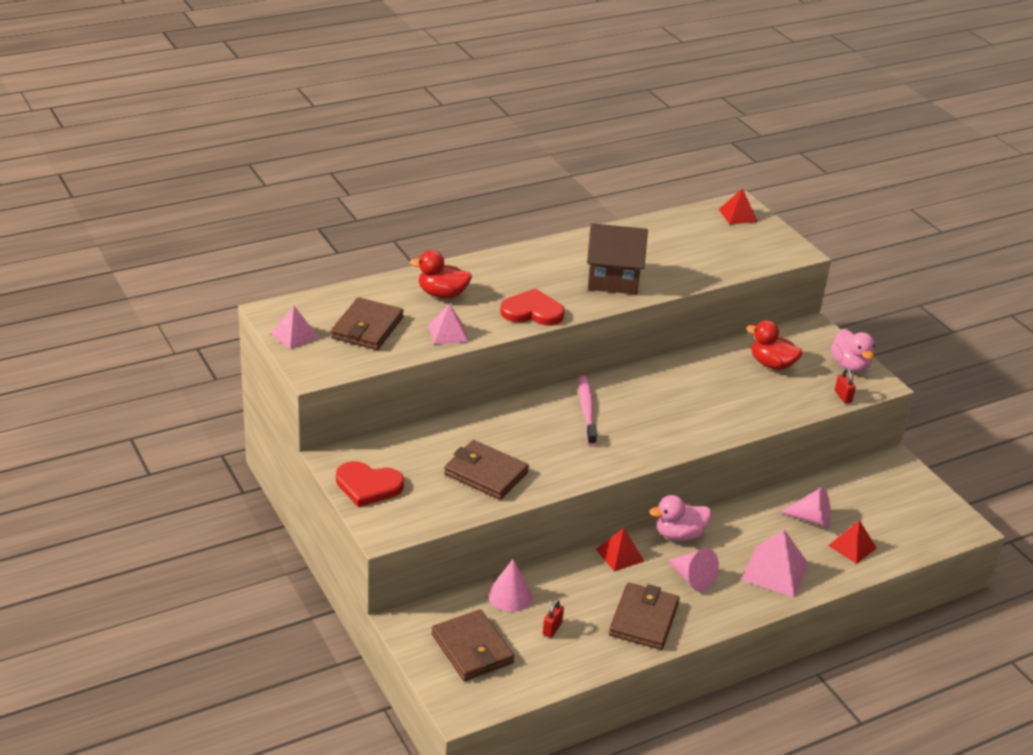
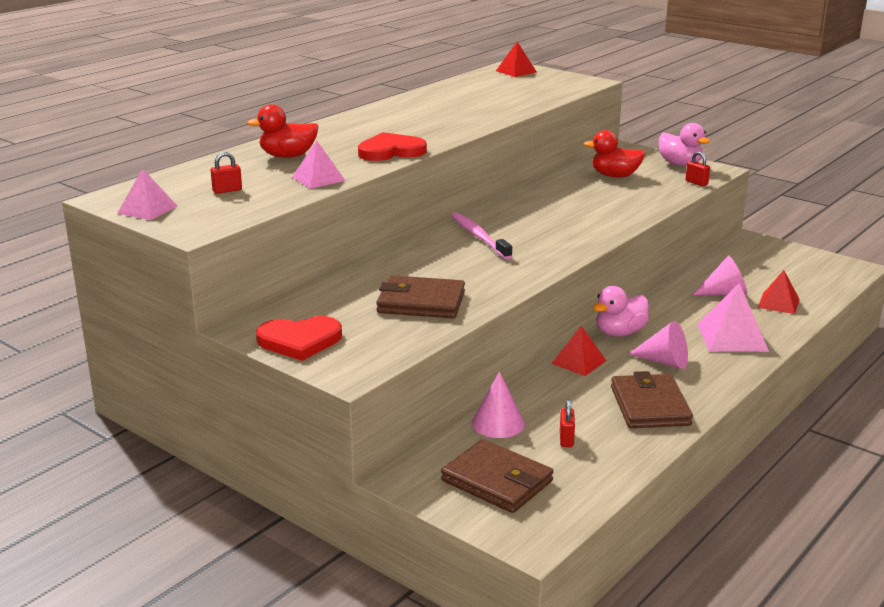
camera: 20 degrees left, 10 degrees down
brown wallet [331,297,404,350] -> red padlock [211,152,242,194]
brown house [587,223,648,294] -> none

